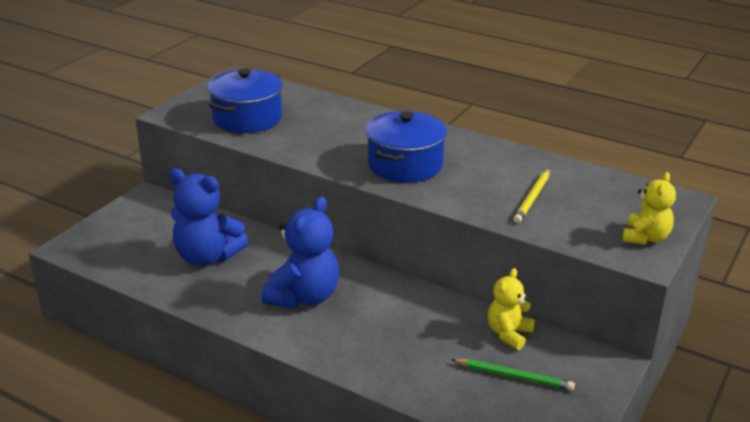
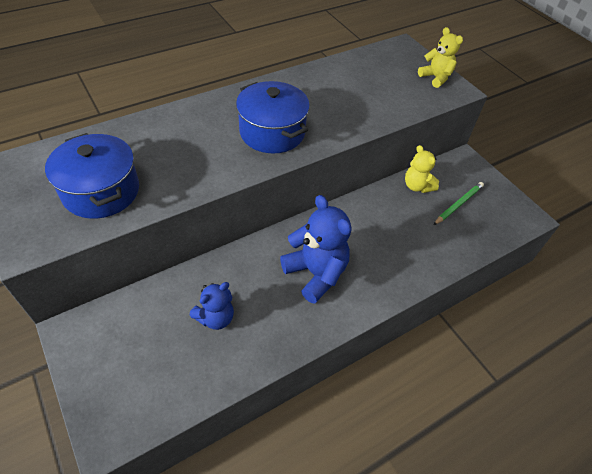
camera: 65 degrees left, 20 degrees up
blue teddy bear [169,169,249,266] -> blue teddy bear [190,282,234,330], size x0.61
yellow pencil [513,168,550,223] -> none

